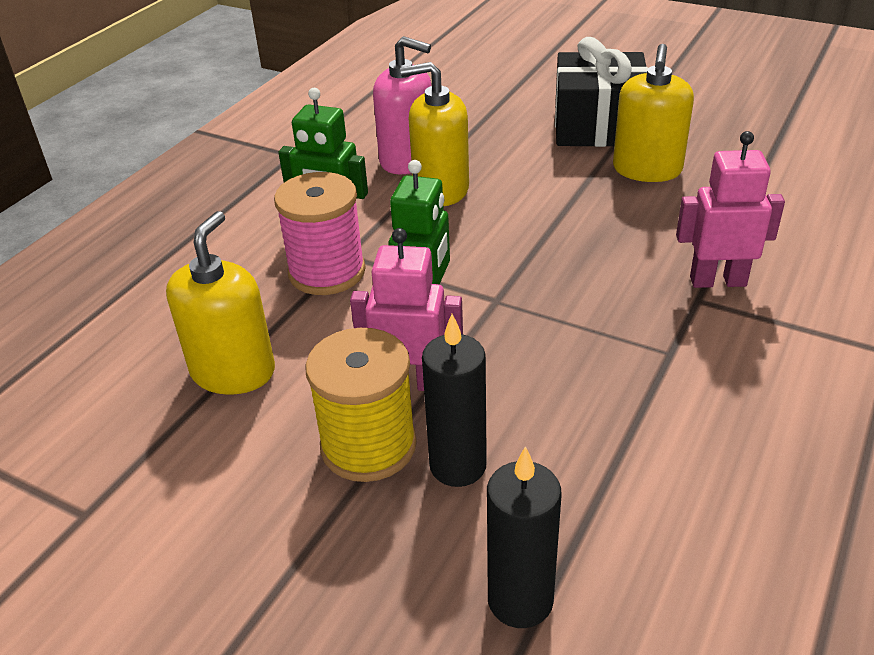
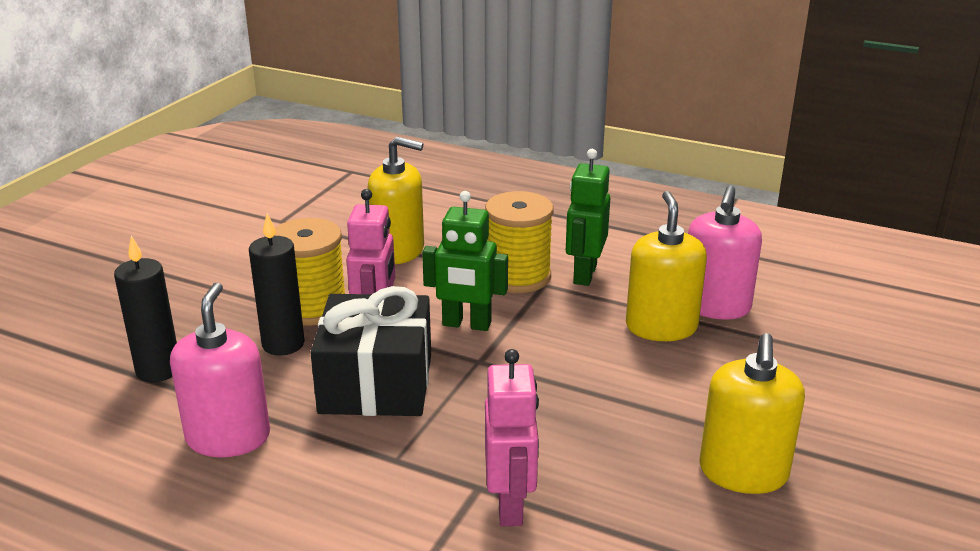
camera: 85 degrees right, 10 degrees down
pink spool [274,172,366,295] -> yellow spool [485,191,554,293]
black gift [555,37,648,147] -> black gift moved to [310,286,431,416]
yellow soap dispenser [613,44,694,182] -> yellow soap dispenser turned 90 degrees counterclockwise [699,333,805,494]
none -> pink soap dispenser [170,283,270,457]

